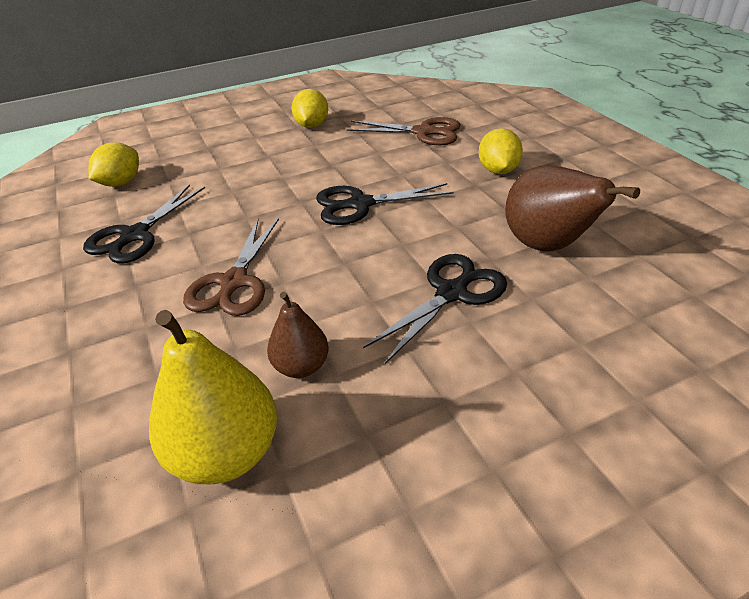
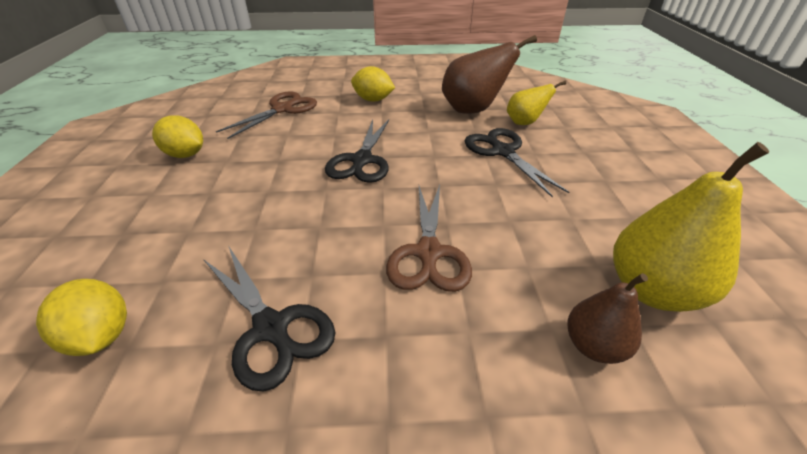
camera: 70 degrees left, 0 degrees up
brown scissors [183,218,279,316] -> brown scissors turned 60 degrees clockwise [386,185,472,292]
brown pear [267,292,329,378] -> brown pear moved to [567,273,648,364]
none -> yellow pear [507,81,566,125]

